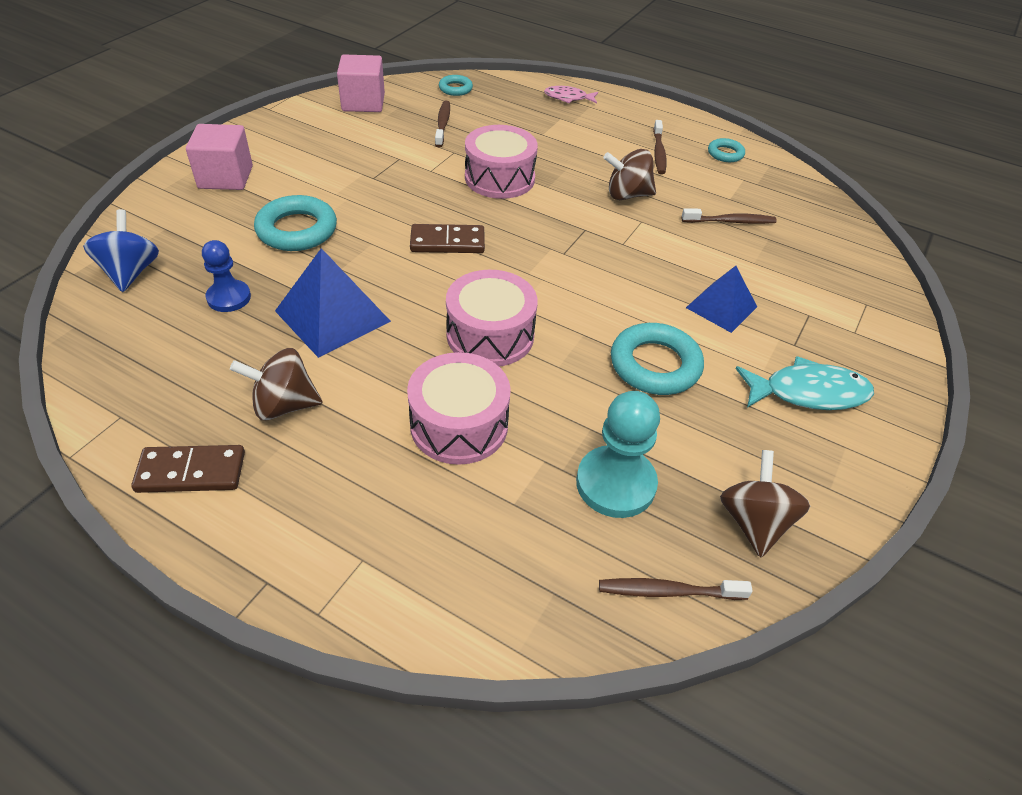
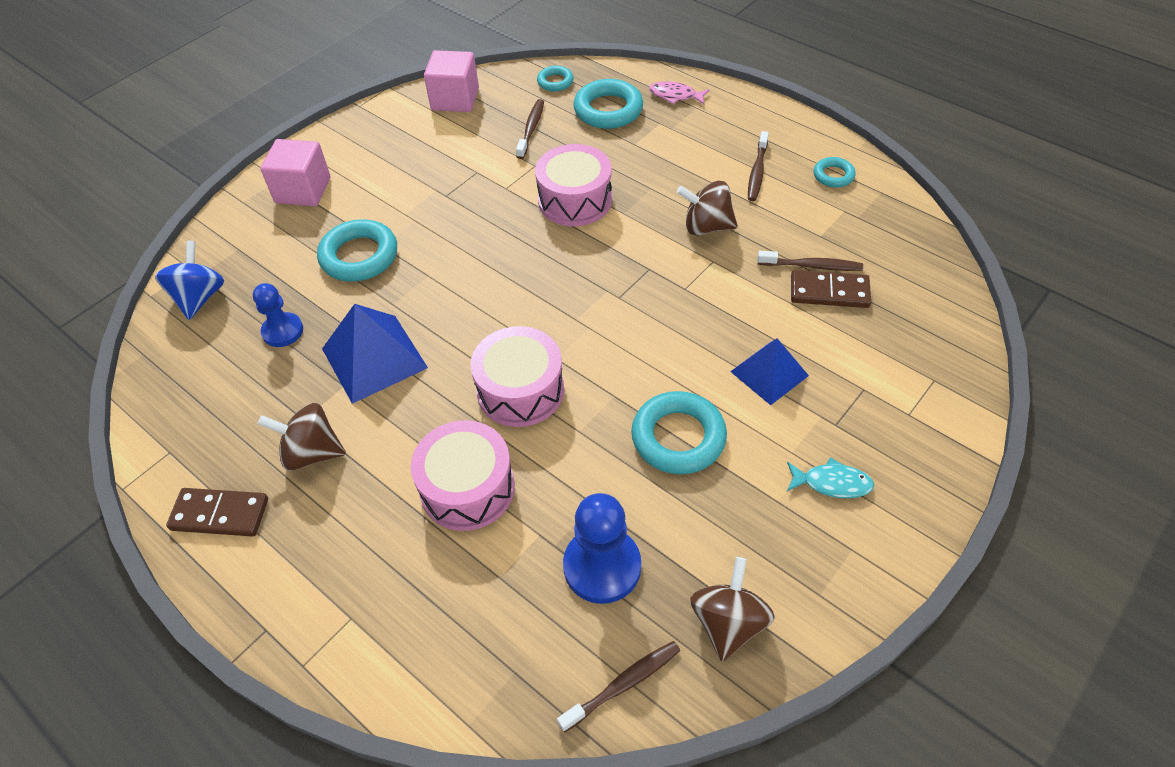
camera: 15 degrees right, 5 degrees up
brown domino [410,224,485,253] -> brown domino moved to [791,270,871,308]
turquoise pawn [576,391,660,518] -> blue pawn [563,493,641,604]
brown toothbrush [599,578,753,600] -> brown toothbrush turned 135 degrees clockwise [557,641,680,733]
turquoise fish [736,356,874,410] -> turquoise fish [787,457,874,498], size x0.61
none -> turquoise ring [573,79,643,129]

